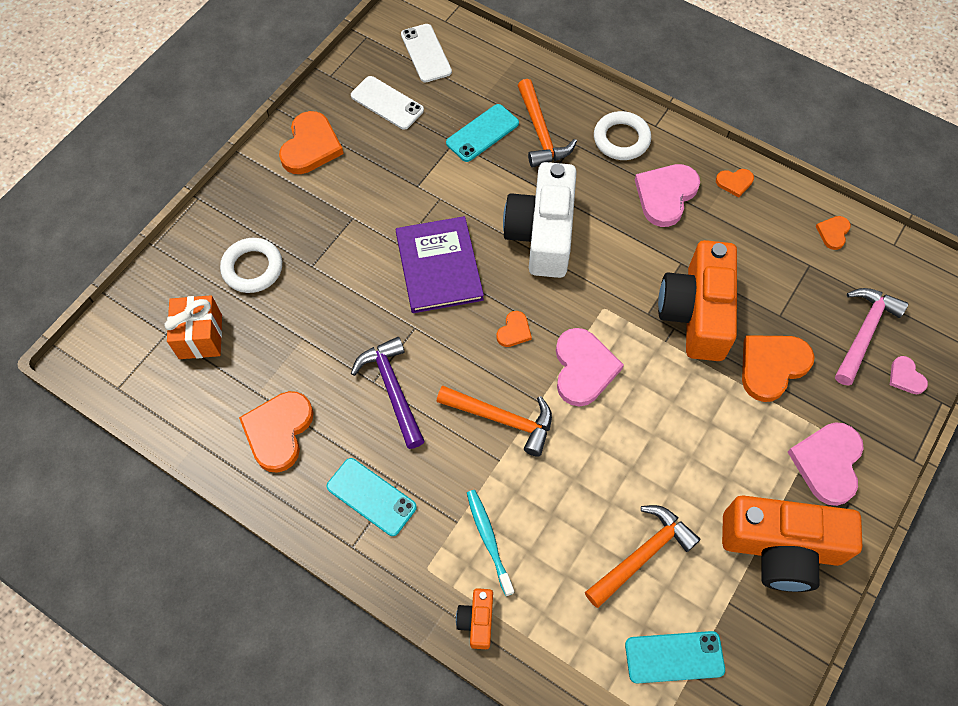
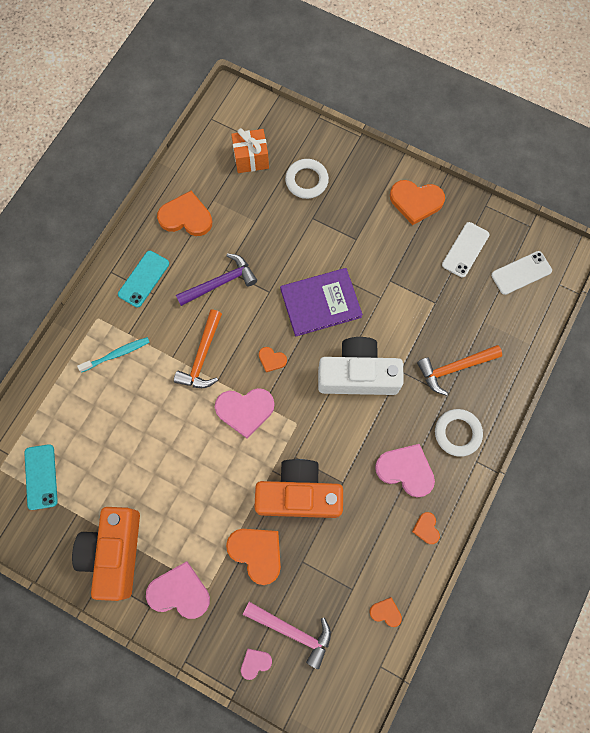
camera: 85 degrees right, 10 degrees up
turquoise phone [446,104,519,162] -> none
orange camera [456,588,493,649] -> none
orange hammer [585,505,701,608] -> none

